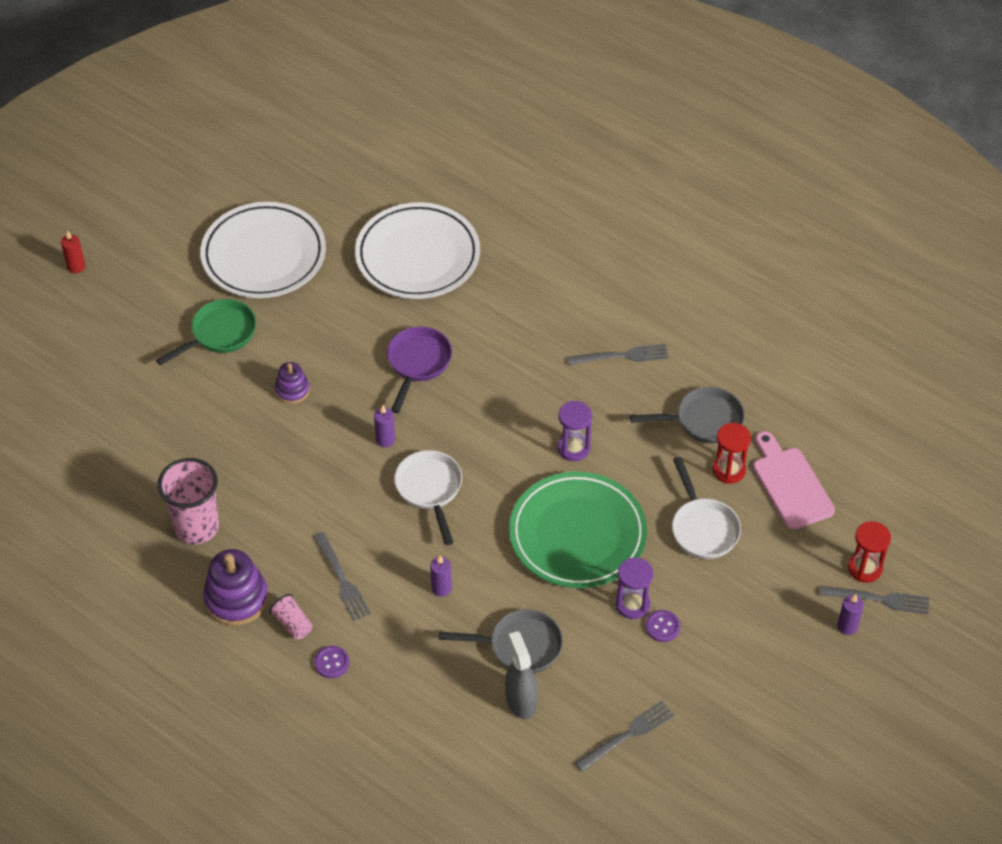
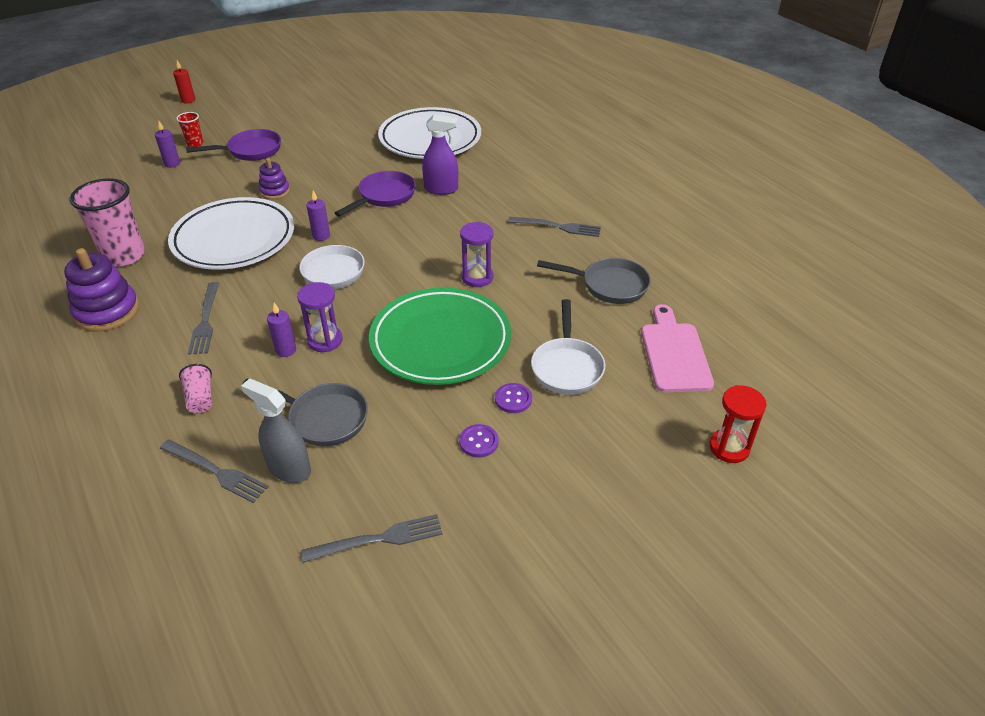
camera: 20 degrees right, 10 degrees down
green pan [156,299,256,366] -> purple pan [186,129,281,161]
white plate [200,202,326,298] -> white plate moved to [168,197,294,270]
pink cup [269,594,312,639] -> pink cup moved to [179,364,212,413]
purple button [314,646,350,678] -> purple button moved to [495,383,532,413]
grey spray bottle [505,631,538,719] -> grey spray bottle turned 60 degrees counterclockwise [241,379,311,483]
purple hourglass [615,557,654,619] -> purple hourglass moved to [297,282,343,352]
red hourglass [713,423,751,484] -> none
grey fork [820,586,929,614] -> grey fork moved to [160,439,269,503]
purple candle [837,594,864,635] -> purple candle moved to [155,121,180,168]
none -> red cup [176,112,203,147]
none -> purple spray bottle [422,115,458,195]

